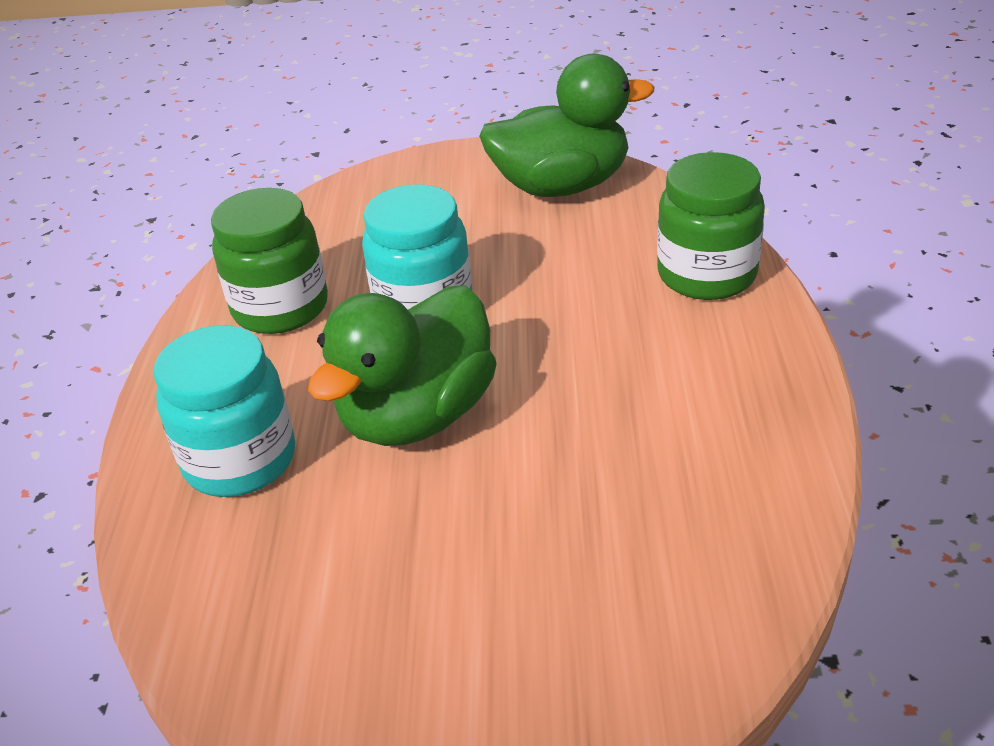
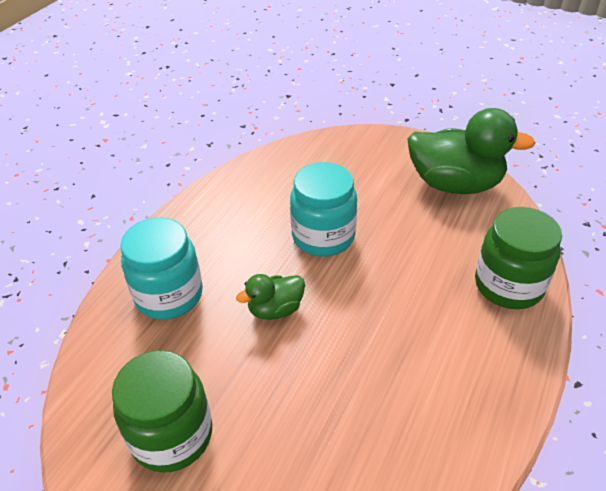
camera: 25 degrees right, 5 degrees up
green jar [211,188,328,334] -> green jar moved to [112,350,212,473]
green duck [308,285,497,446] -> green duck [236,274,305,320], size x0.51

